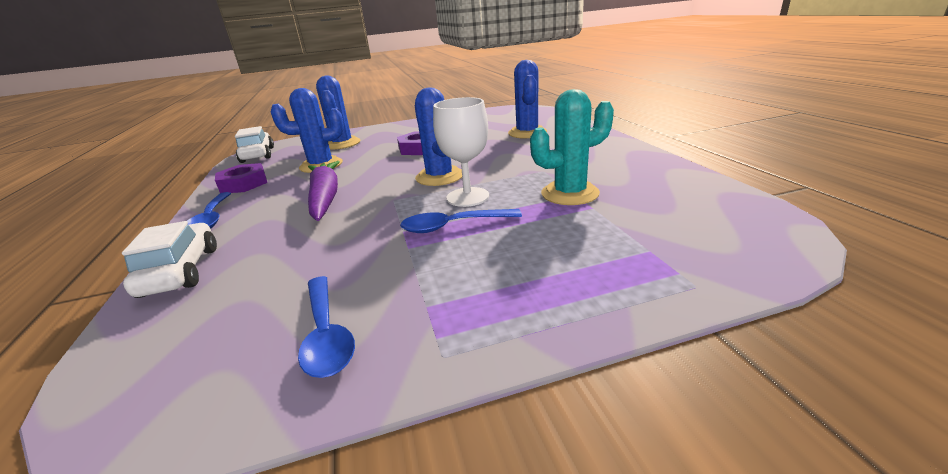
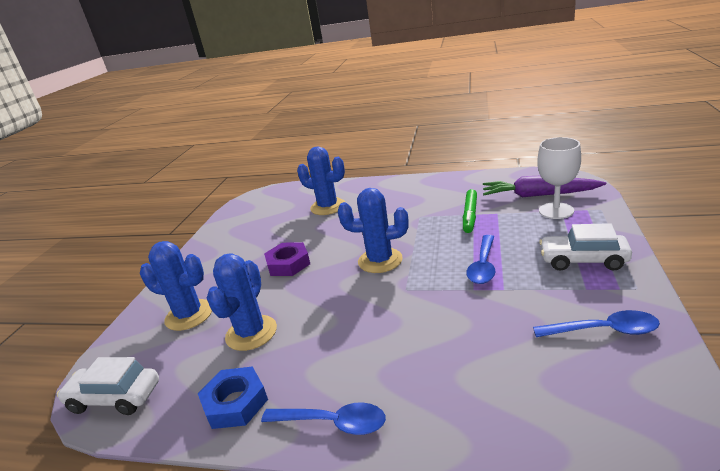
camera: 60 degrees left, 0 degrees up
white car [122,221,217,298] -> white car moved to [539,223,632,271]
purple nut [215,163,267,193] -> blue nut [197,366,268,429]
purple carrot [308,161,339,221] -> purple carrot moved to [483,176,606,197]
white goblet [433,97,489,207] -> white goblet moved to [537,137,581,219]
turquoise cactus [530,89,614,205] -> green marker [463,189,477,233]

